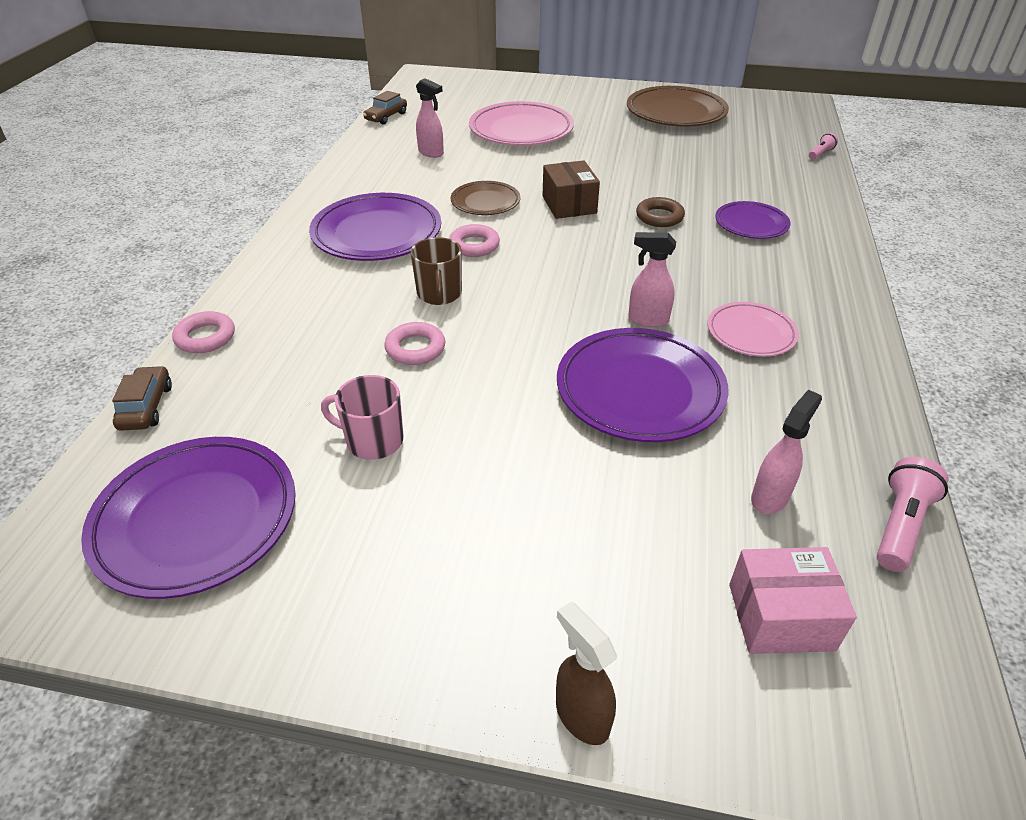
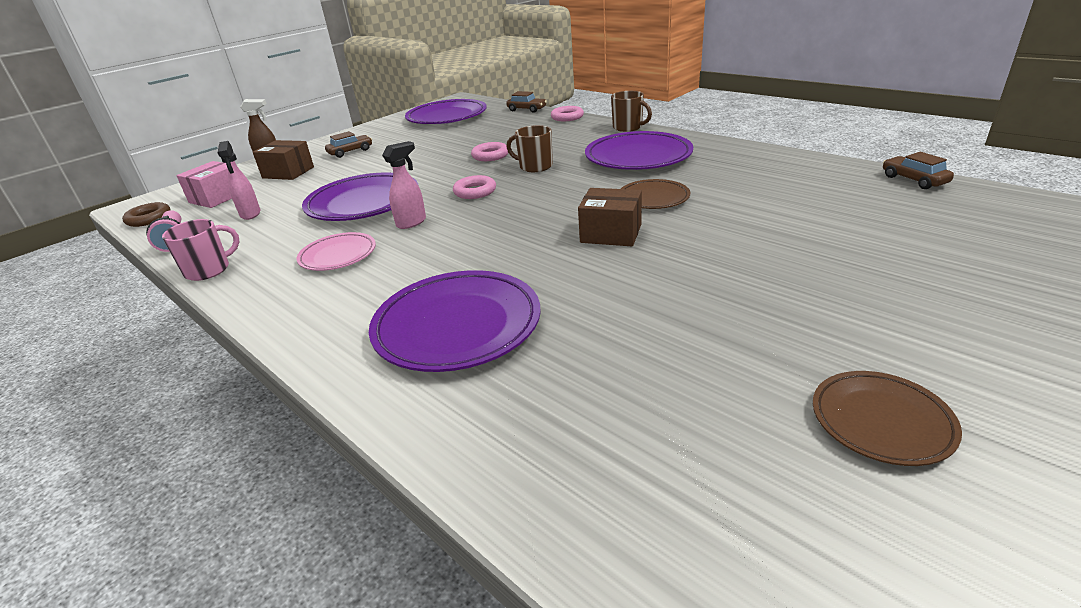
camera: 125 degrees right, 10 degrees down
pink mug [321,375,403,460] -> pink mug moved to [162,219,240,281]
pink spray bottle [416,78,444,158] -> none
pink ring [449,224,500,257] -> pink ring moved to [453,175,496,199]
pink plate [469,101,574,146] -> none
brown plate [627,86,729,126] -> brown plate [813,371,962,466], size x0.57
brown ring [636,197,685,227] -> brown ring moved to [122,202,171,227]
purple plate [715,201,791,239] -> purple plate [369,270,541,372], size x1.75
pink flashlight [809,133,838,159] -> none
none -> brown box [253,140,314,180]
none -> brown car [325,131,372,158]
none -> brown mug [611,91,652,132]

